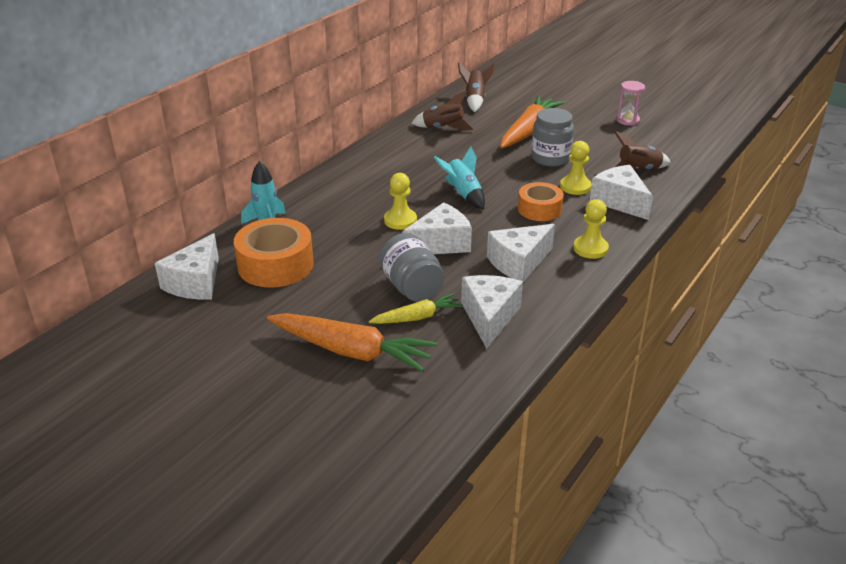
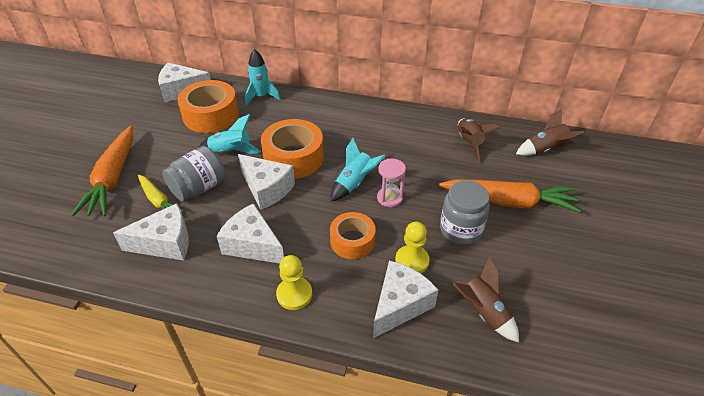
camera: 70 degrees right, 10 degrees up
yellow pawn [384,173,417,230] -> orange tape [261,119,324,179]
pink hourglass [616,81,645,125] -> pink hourglass moved to [377,158,406,207]
none -> turquoise rocket [199,114,262,154]

